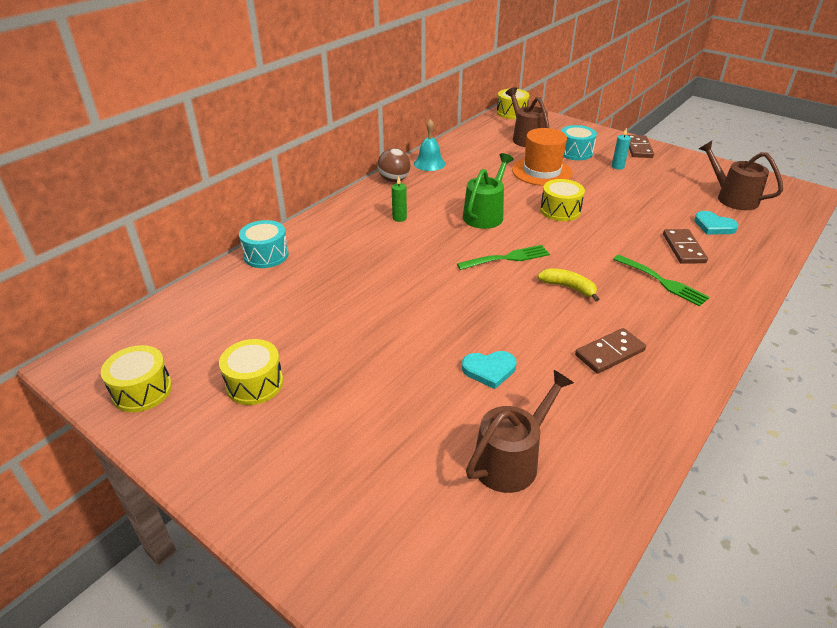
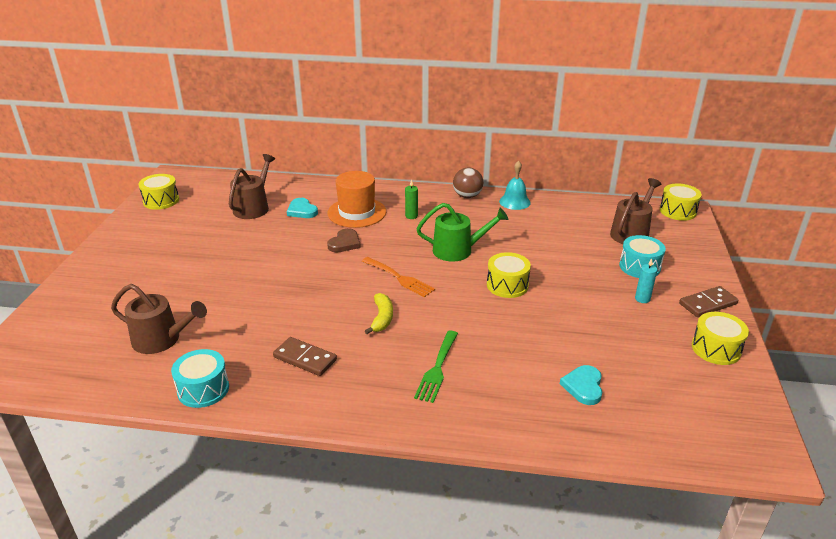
camera: 60 degrees right, 5 degrees down
yellow drum [219,339,283,405] -> yellow drum moved to [692,312,749,365]
turquoise drum [239,220,289,268] -> turquoise drum moved to [171,349,229,408]
green fork [457,245,550,270] -> orange fork [362,257,435,297]
turquoise heart [462,351,516,389] -> turquoise heart moved to [287,198,318,218]
orange hat [512,128,573,186] -> orange hat moved to [328,171,386,228]
brown domino [663,229,708,264] -> none
brown watering can [699,141,783,210] -> brown watering can moved to [229,154,275,219]
none -> brown heart [327,228,361,252]

